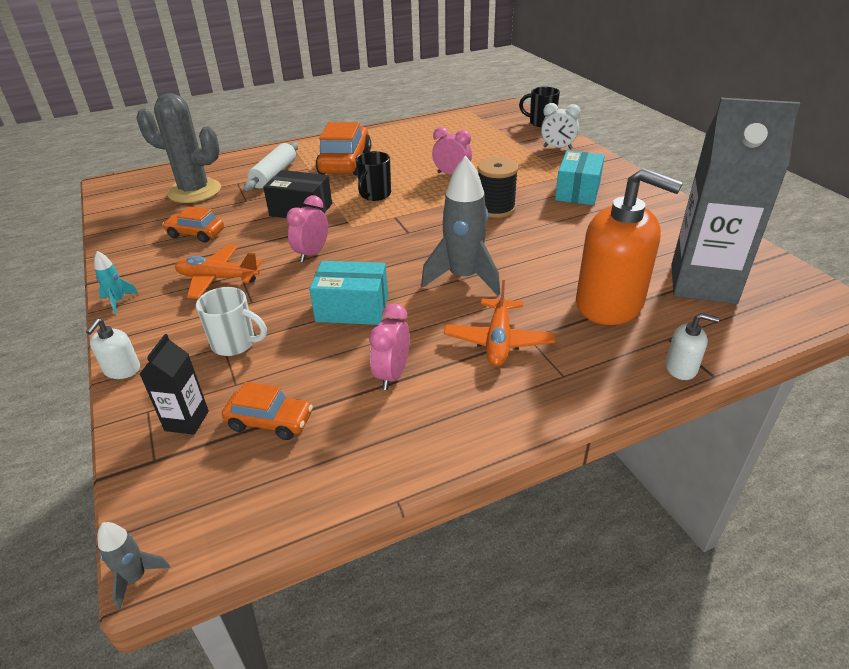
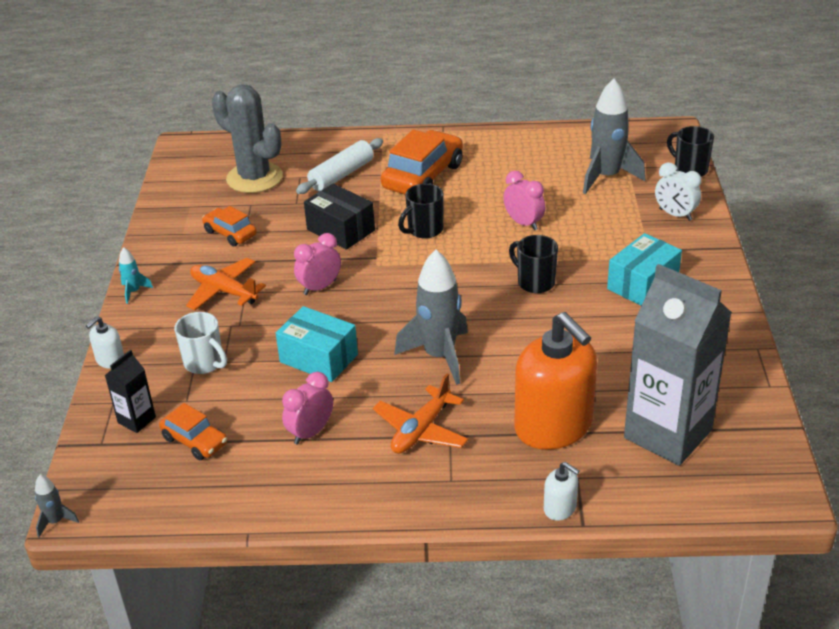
camera: 25 degrees right, 0 degrees up
black spool [477,158,519,218] -> black mug [509,235,558,293]
none -> grey rocket [583,78,645,194]

